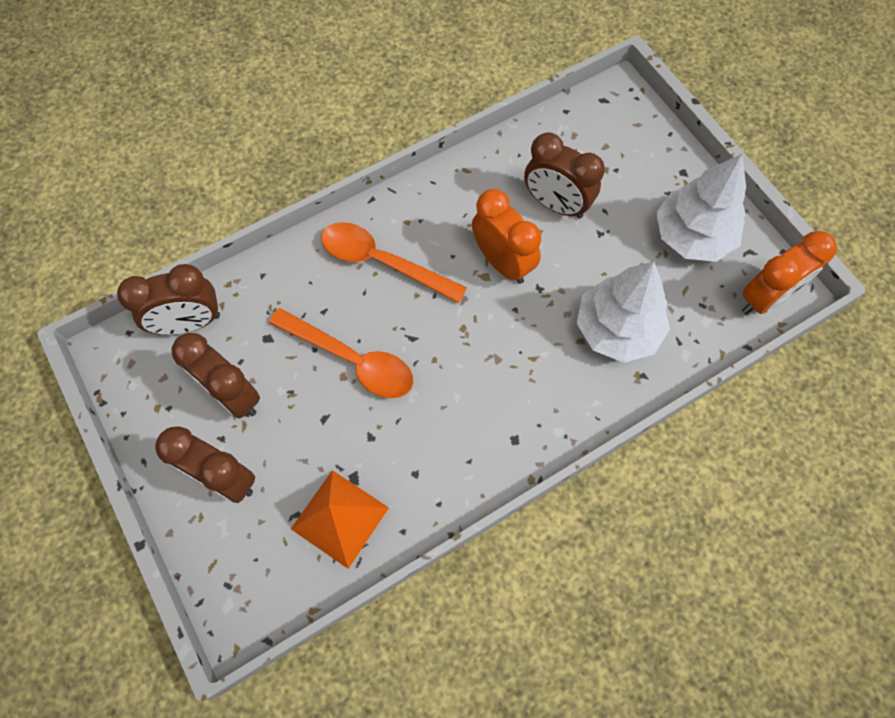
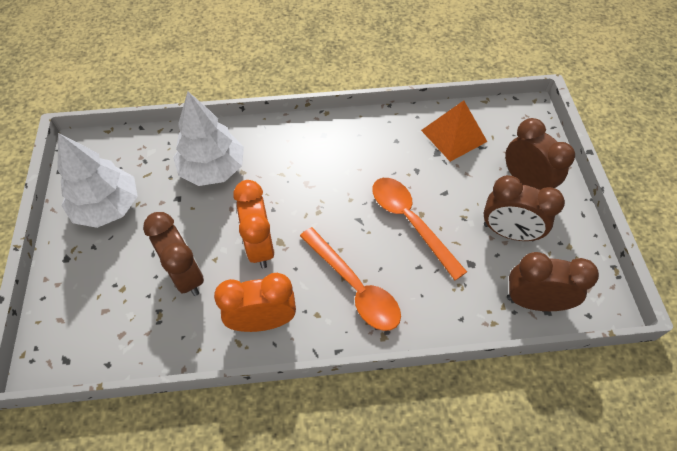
camera: 155 degrees left, 10 degrees down
brown clock [172,333,260,419] -> brown clock turned 135 degrees clockwise [484,175,565,241]
orange clock [742,231,837,315] -> orange clock moved to [214,273,296,332]

